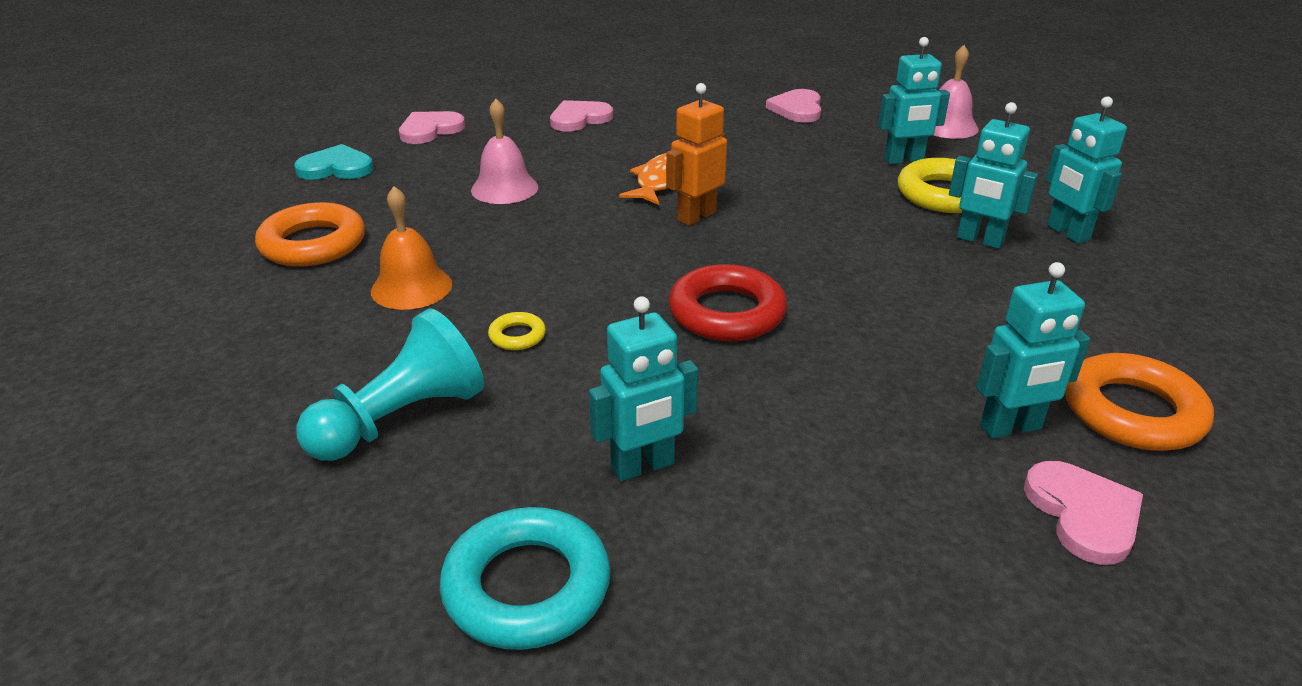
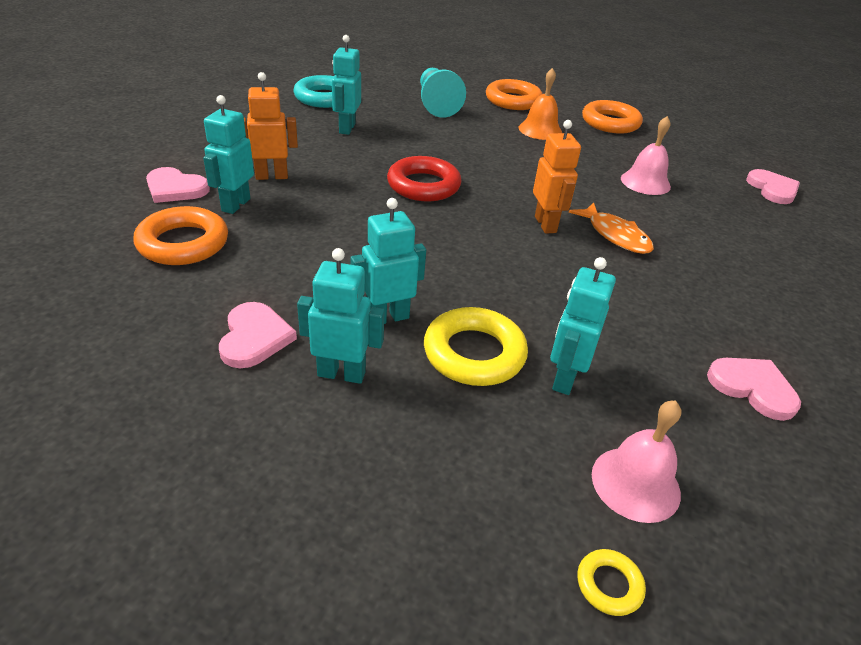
camera: 120 degrees right, 5 degrees up
turquoise heart [294,144,373,180] -> none
yellow ring [488,312,546,350] -> yellow ring moved to [578,549,646,616]
pink heart [550,100,613,131] -> pink heart moved to [219,302,297,368]
none -> orange robot [244,72,298,180]
none -> orange ring [486,79,542,110]

